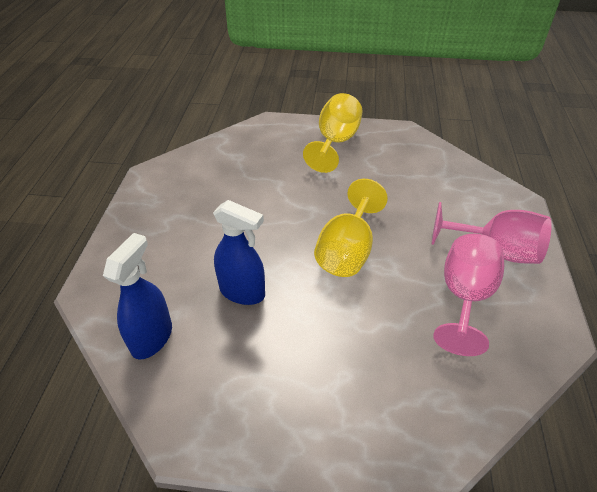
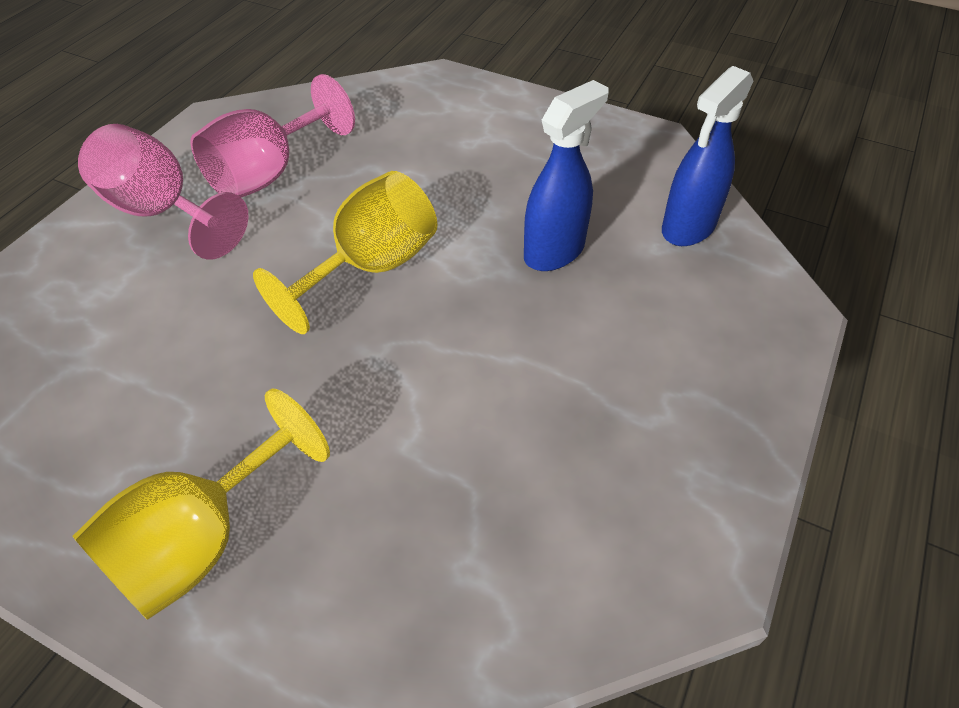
camera: 160 degrees left, 5 degrees up
blue spray bottle [213,200,265,305] -> blue spray bottle turned 90 degrees clockwise [524,80,608,271]

